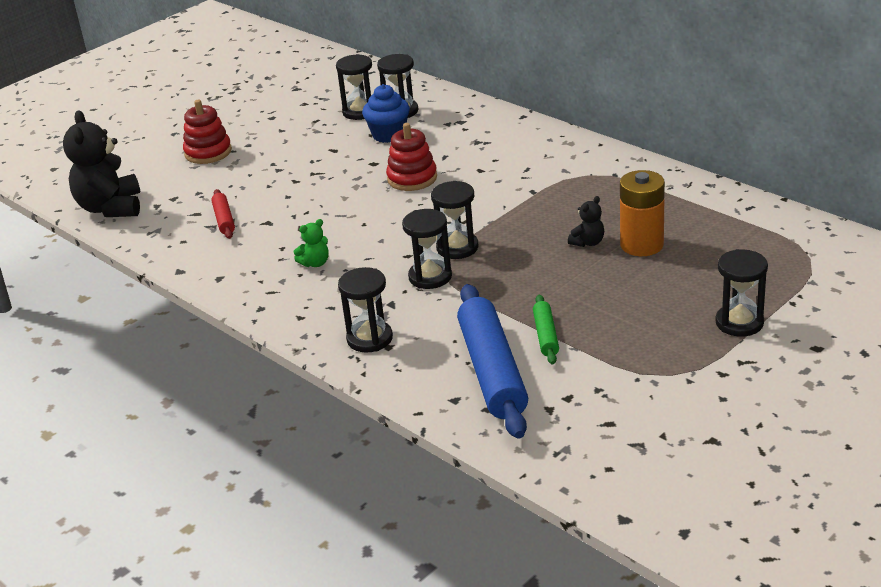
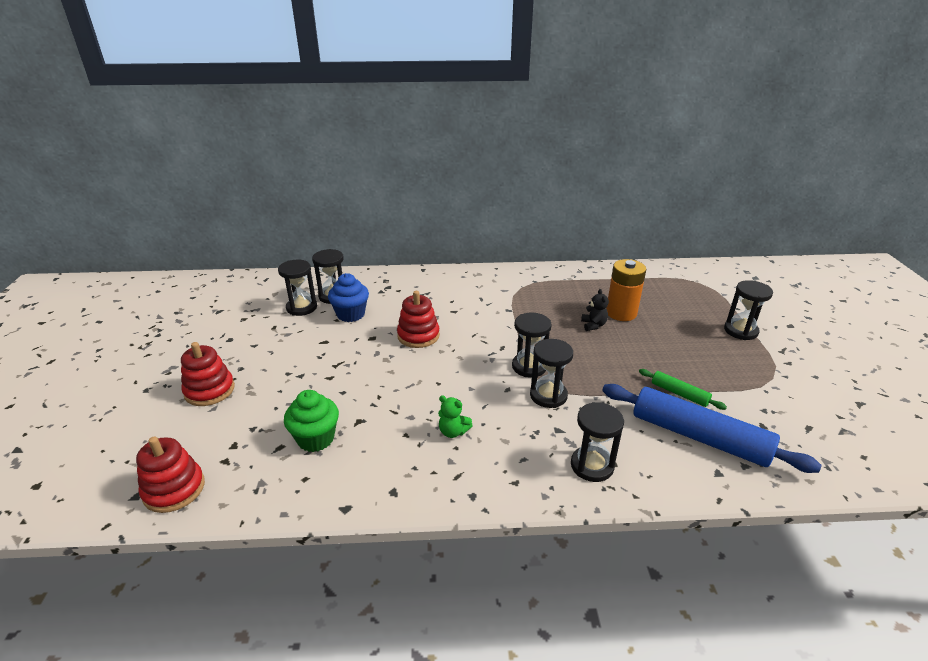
camera: 50 degrees left, 0 degrees up
black teddy bear [63,110,140,217] -> red stacking toy [136,437,205,513]
red rolling pin [211,189,235,239] -> green cupcake [284,390,339,452]
green teddy bear [294,219,329,267] -> green teddy bear turned 105 degrees clockwise [438,395,473,438]

